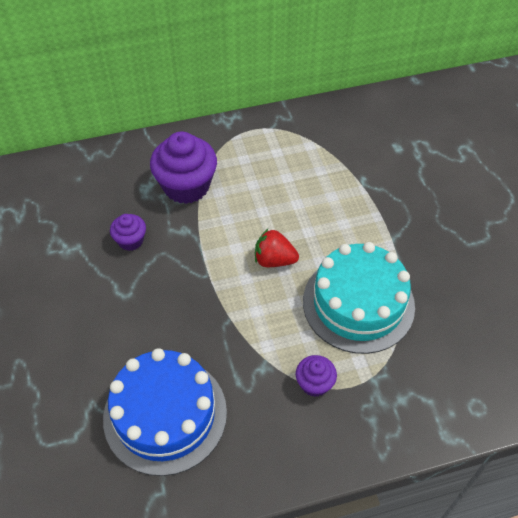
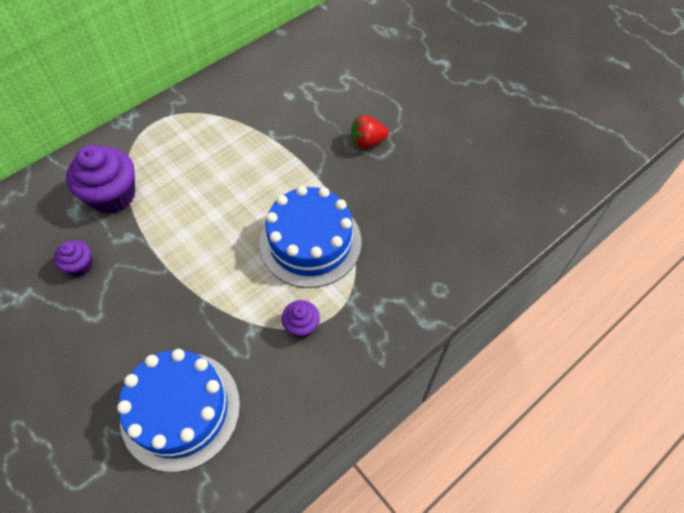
camera: 25 degrees left, 5 degrees up
red strawberry [255,229,299,267] -> red strawberry moved to [351,115,389,149]
turquoise cake [303,242,415,354] -> blue cake [259,186,362,288]

